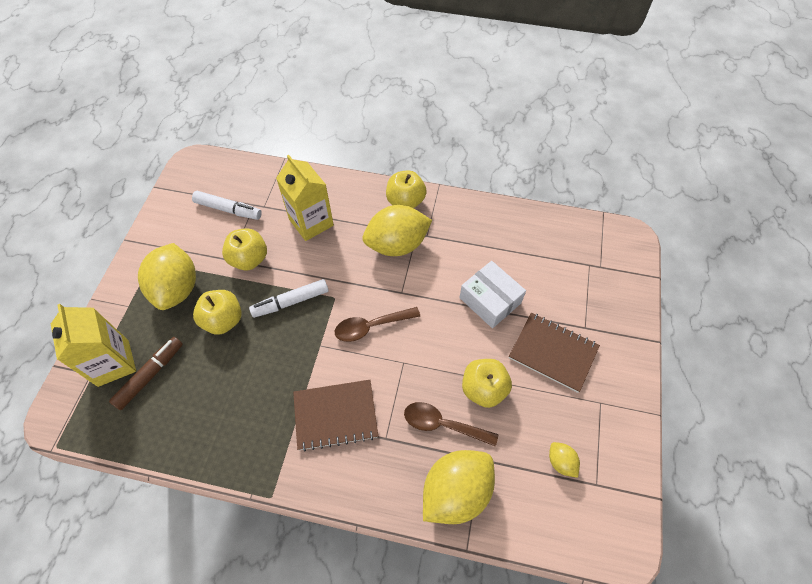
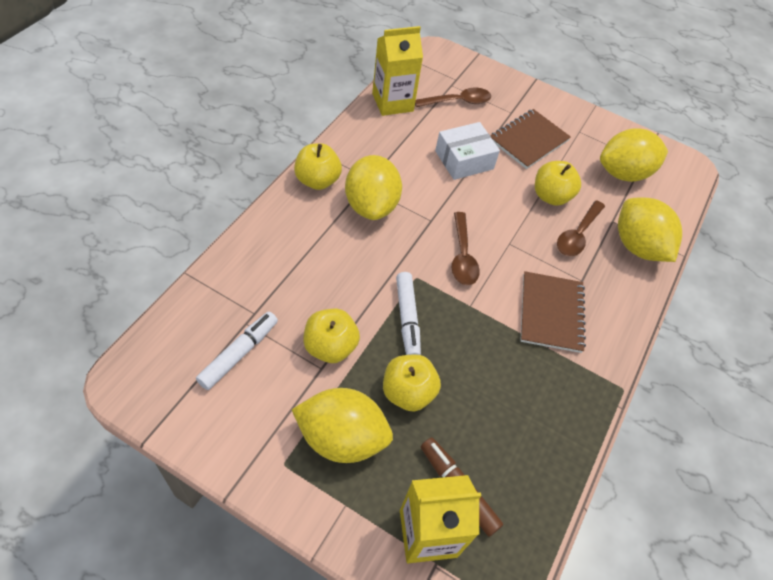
camera: 80 degrees left, 5 degrees down
yellow carton [276,155,334,241] -> yellow carton moved to [372,26,423,116]
yellow lemon [549,442,580,478] -> yellow lemon [600,128,668,182], size x2.23
none -> brown spoon [415,88,491,107]

